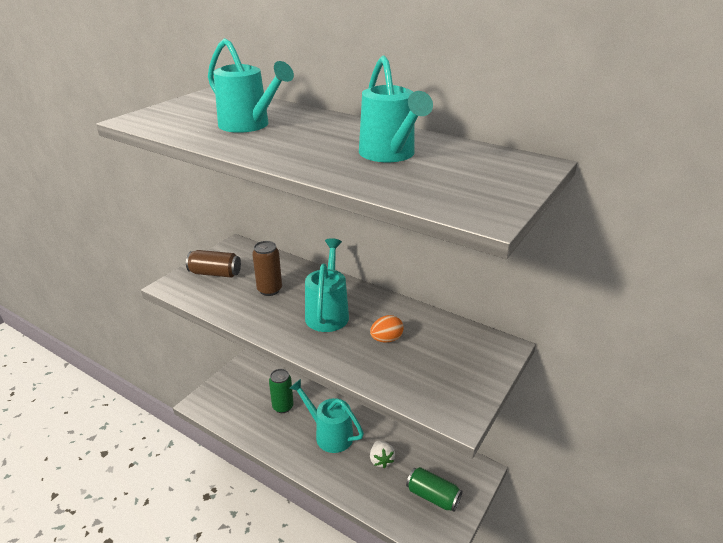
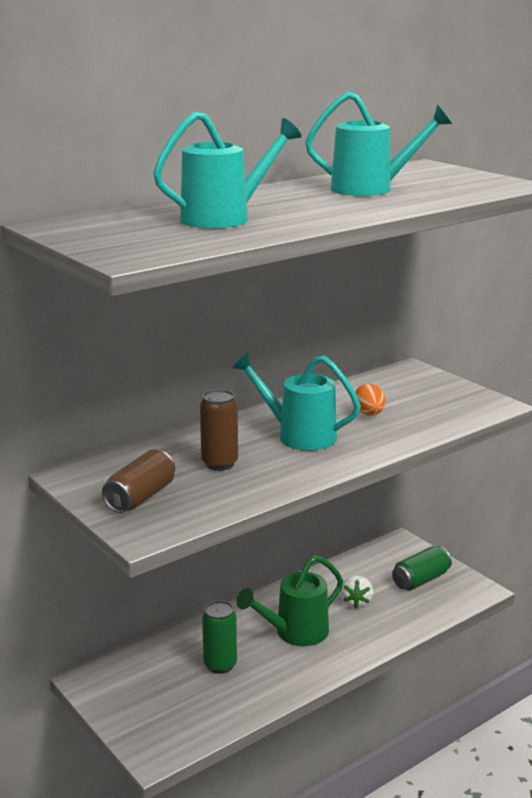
camera: 70 degrees left, 10 degrees down
turquoise watering can [289,379,364,453] -> green watering can [236,555,343,646]
white strawberry [370,441,395,468] -> white strawberry turned 90 degrees clockwise [341,575,373,608]

